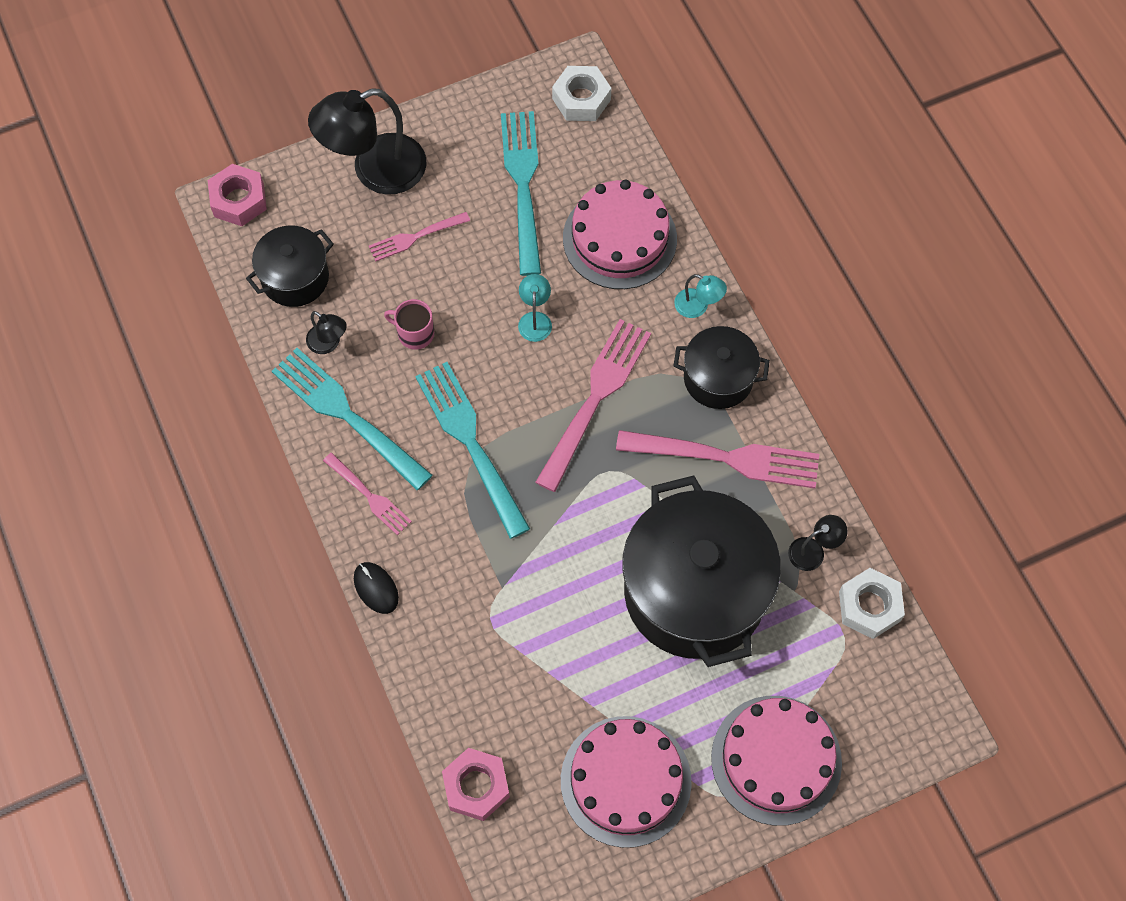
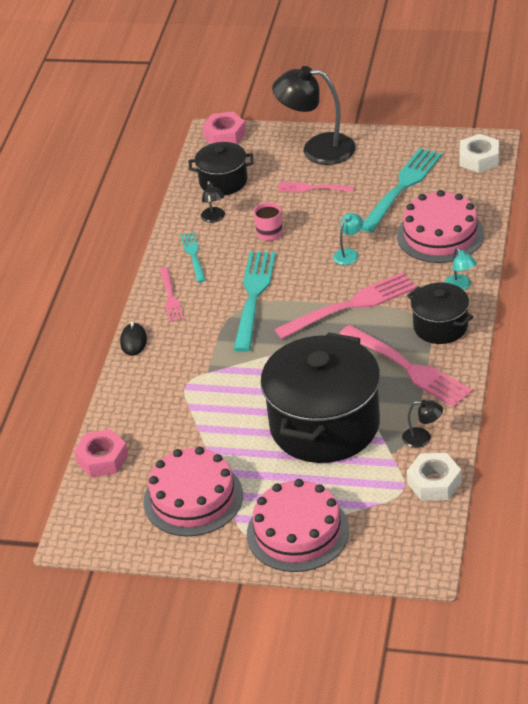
camera: 40 degrees right, 25 degrees down
turquoise fork [272,348,433,490] -> turquoise fork [180,232,206,283], size x0.55

